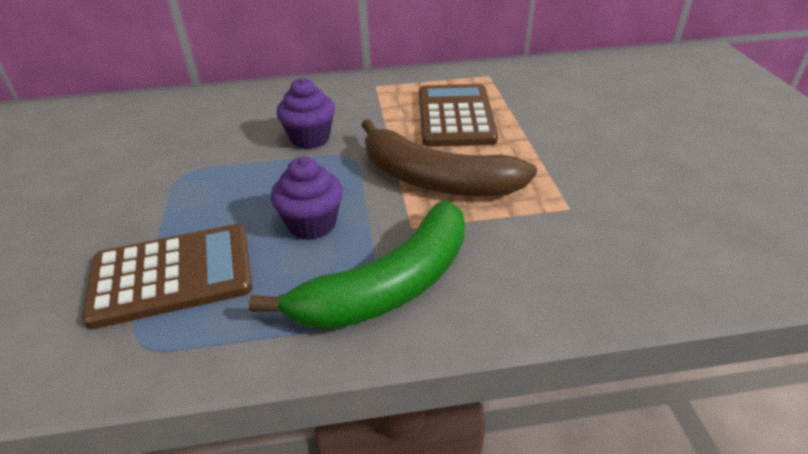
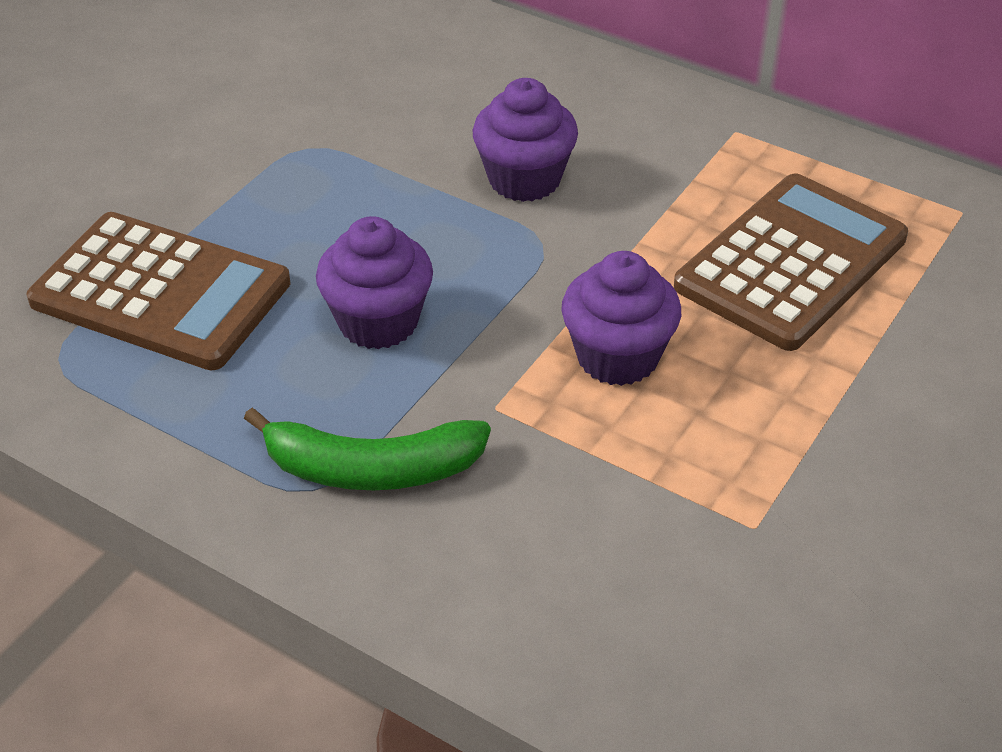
camera: 40 degrees right, 5 degrees up
green banana [249,200,465,330] -> green banana [244,408,491,490], size x0.64
brown banana [361,119,537,196] -> purple cupcake [561,251,681,386]

